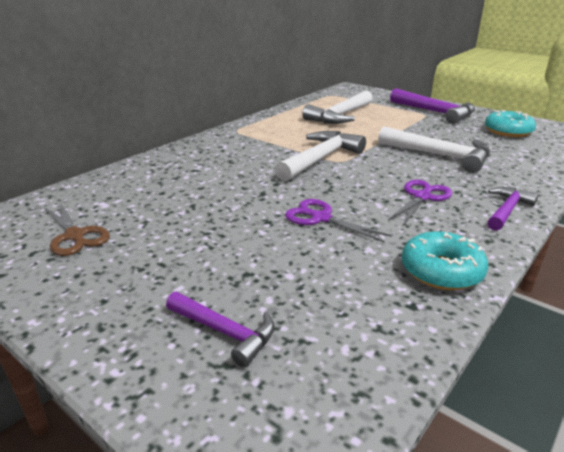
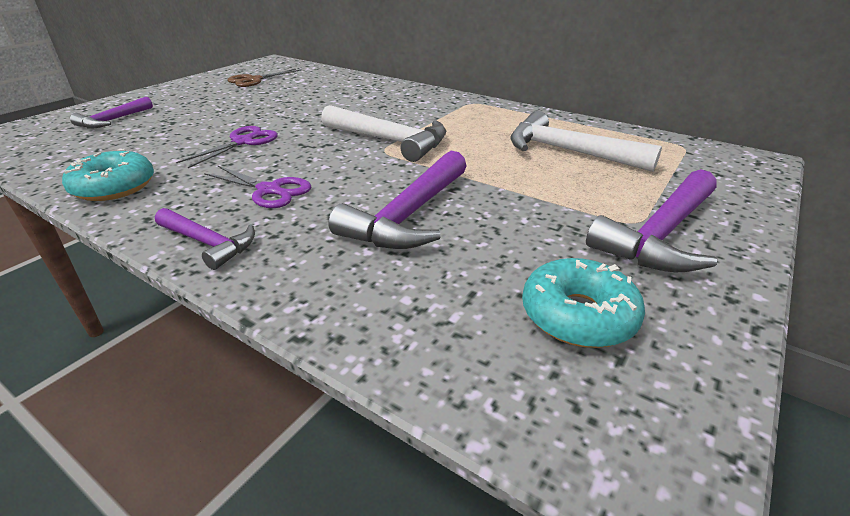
camera: 85 degrees right, 5 degrees up
white hammer [378,126,490,173] -> purple hammer [328,151,466,249]

